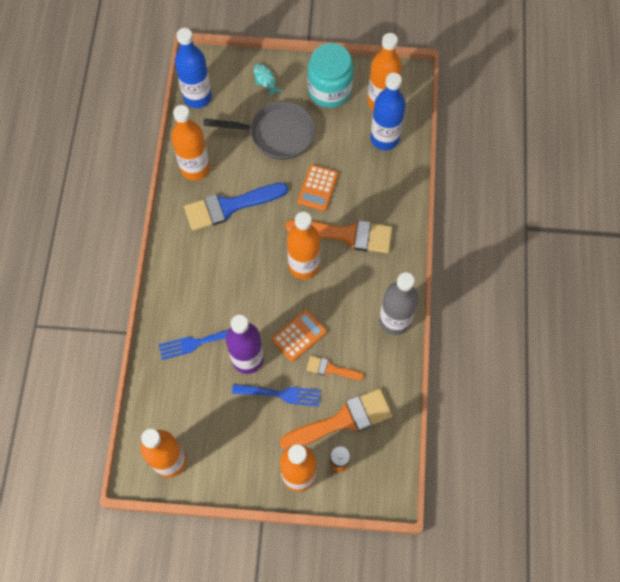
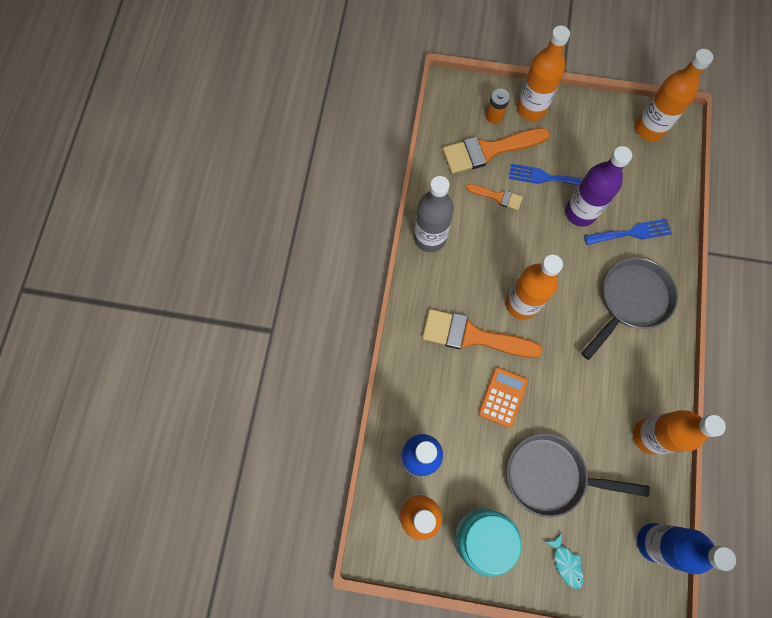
camera: 175 degrees left, 5 degrees up
blue brush [184,183,288,231] -> none
orange calculator [272,310,327,362] -> none
none -> grey pan [581,258,678,360]

